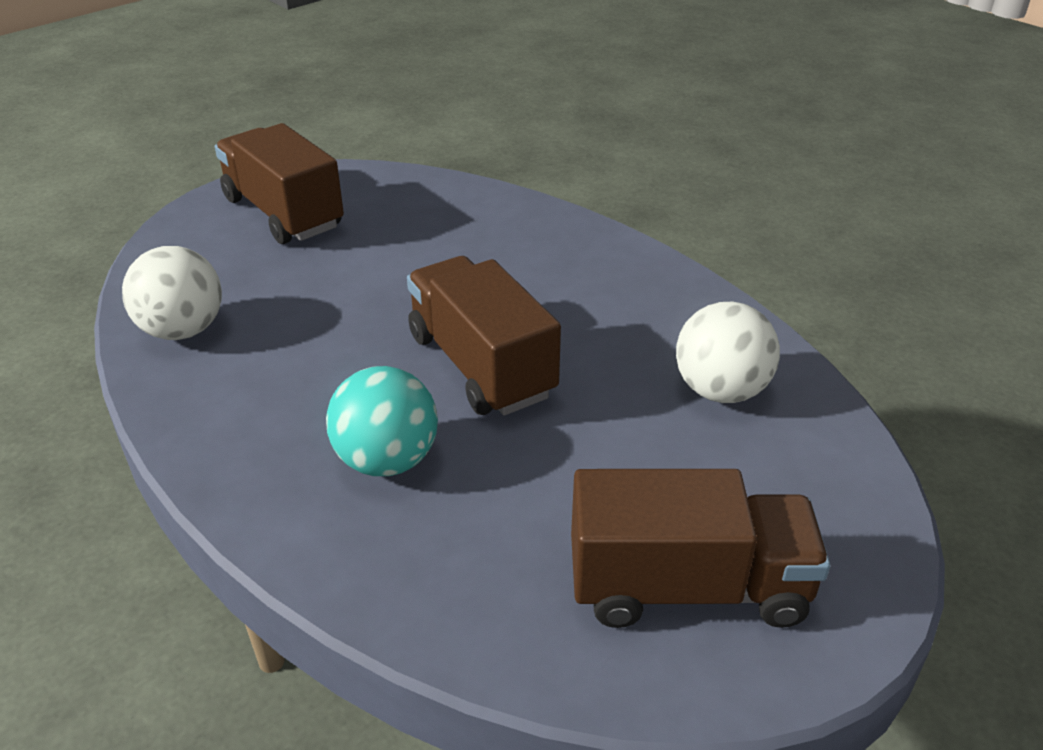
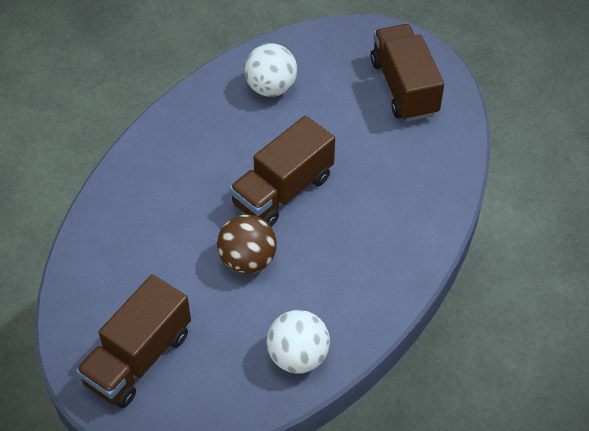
camera: 105 degrees left, 15 degrees up
turquoise ball [326,366,438,476] -> none
none -> brown ball [217,214,277,274]

